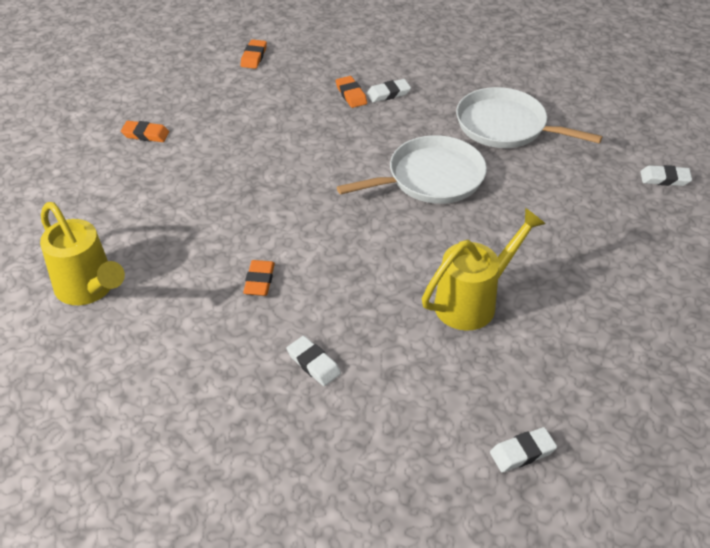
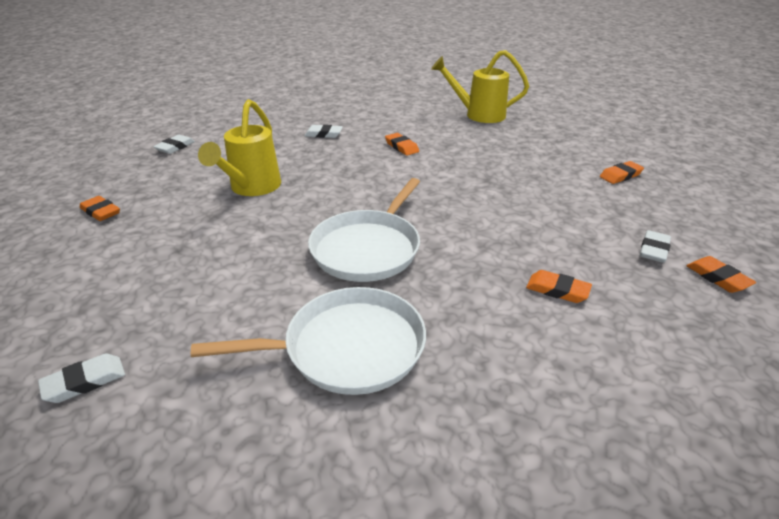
camera: 140 degrees right, 10 degrees down
white eraser [367,79,411,103] -> white eraser moved to [640,230,671,263]
none -> orange eraser [80,196,120,221]

